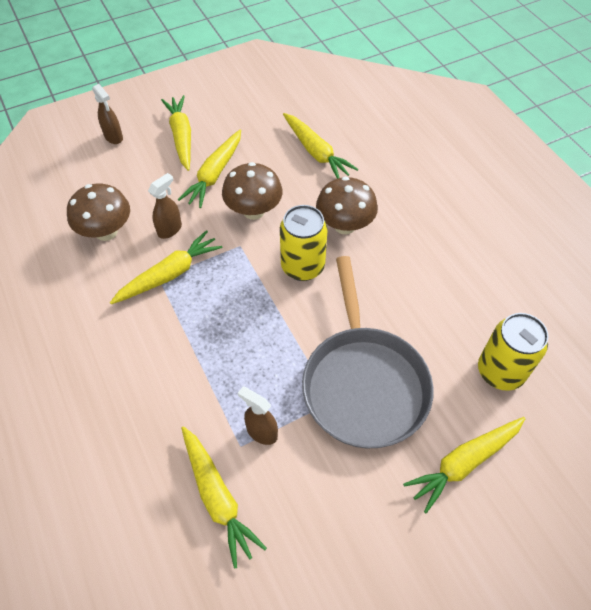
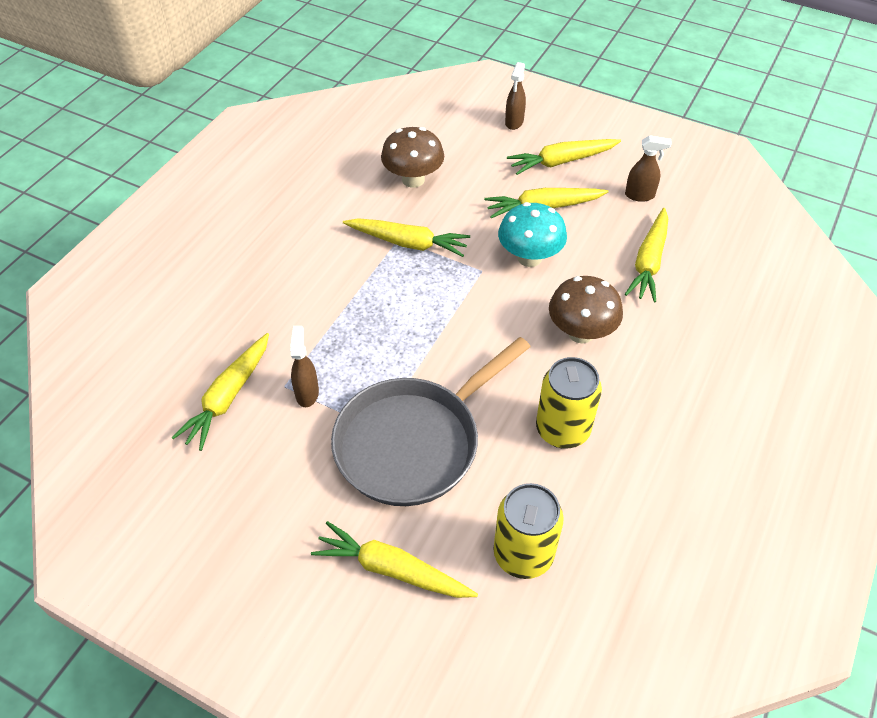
camera: 55 degrees right, 5 degrees down
brown spray bottle [148,173,182,239] -> brown spray bottle moved to [625,135,672,202]
yellow carrot [161,95,191,171] -> yellow carrot turned 150 degrees counterclockwise [507,139,621,175]
brown mushroom [222,162,283,220] -> turquoise mushroom [498,202,567,267]
yellow can [280,205,328,281] -> yellow can moved to [536,357,602,449]

